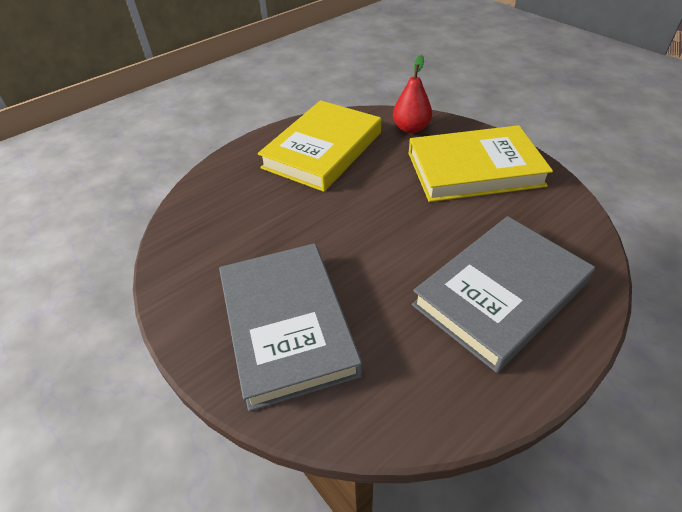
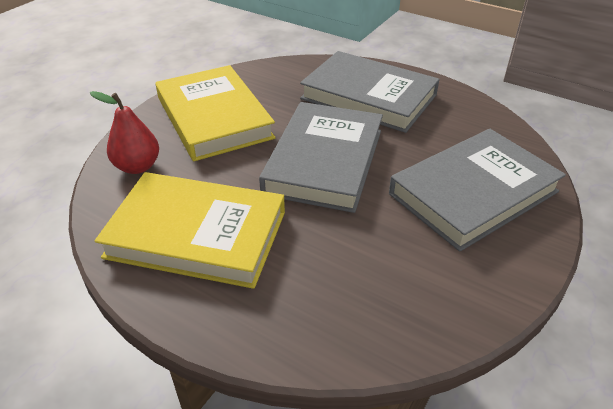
camera: 110 degrees left, 5 degrees down
none -> grey book [259,102,383,213]

